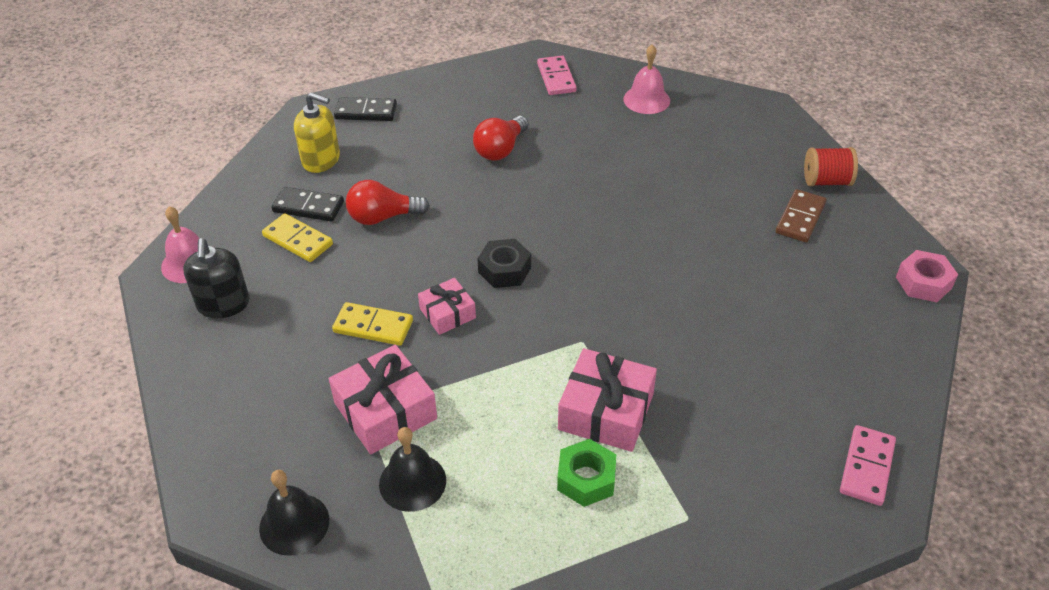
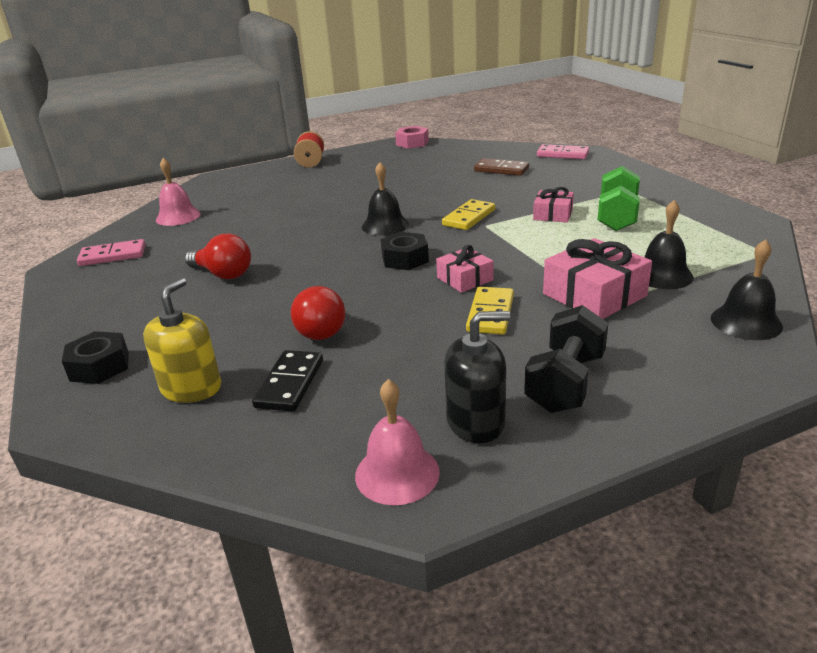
camera: 90 degrees left, 15 degrees down
yellow domino [262,213,333,262] -> yellow domino moved to [442,199,495,230]
black domino [334,97,397,121] -> black nut [62,331,129,384]
green nut [557,439,616,507] -> green dumbbell [598,166,640,231]
pink gift [558,348,657,452] -> pink gift [533,187,574,223], size x0.60
brown domino [776,189,826,243] -> brown domino moved to [474,158,529,176]
none -> black bell [362,162,409,236]
none -> black dumbbell [524,305,608,413]

